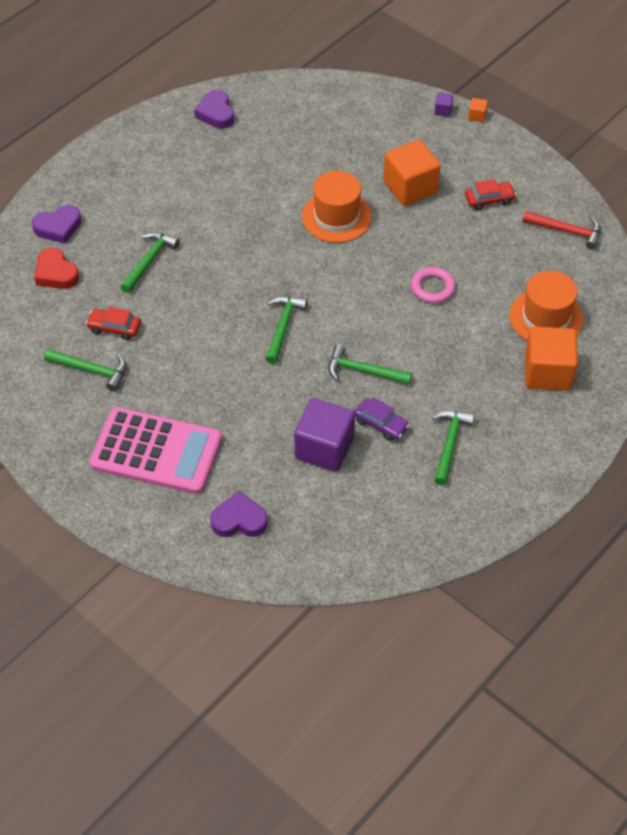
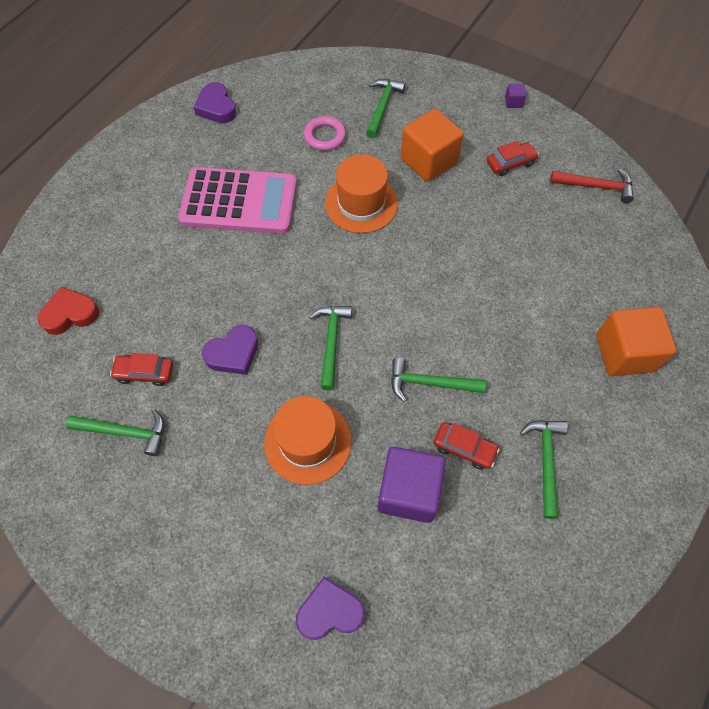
camera: 10 degrees left, 10 degrees up
purple heart [32,205,81,244] -> purple heart moved to [202,325,258,375]
red heart [34,248,79,289] -> red heart turned 120 degrees clockwise [38,287,99,335]
pink calculator [89,407,222,494] -> pink calculator moved to [178,167,297,234]
green hammer [120,232,179,293] -> green hammer moved to [366,79,406,138]
purple car [354,397,410,441] -> red car [434,422,500,470]
pink ring [411,267,456,303] -> pink ring moved to [304,116,346,151]
purple cube [434,93,453,117] -> purple cube moved to [505,84,526,108]
orange cube [468,98,488,122] -> none
orange hat [509,271,583,341] -> orange hat moved to [264,396,352,485]

